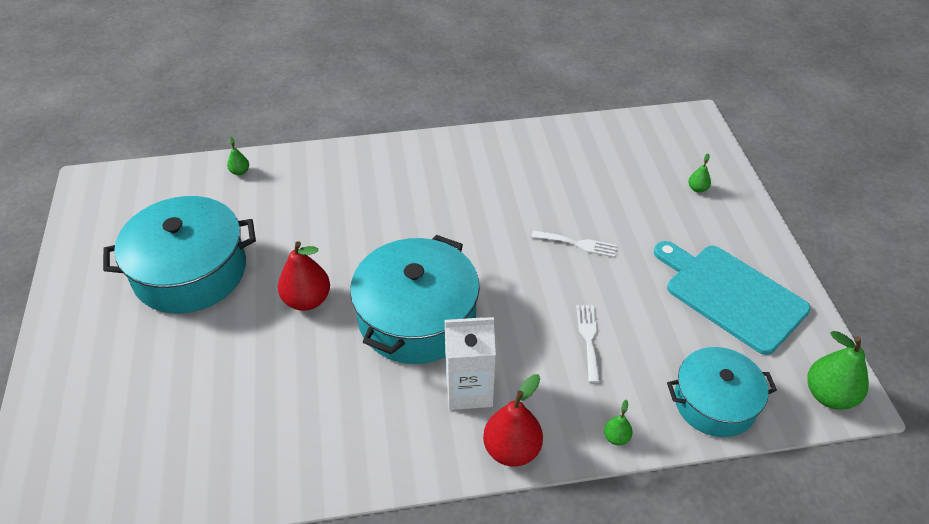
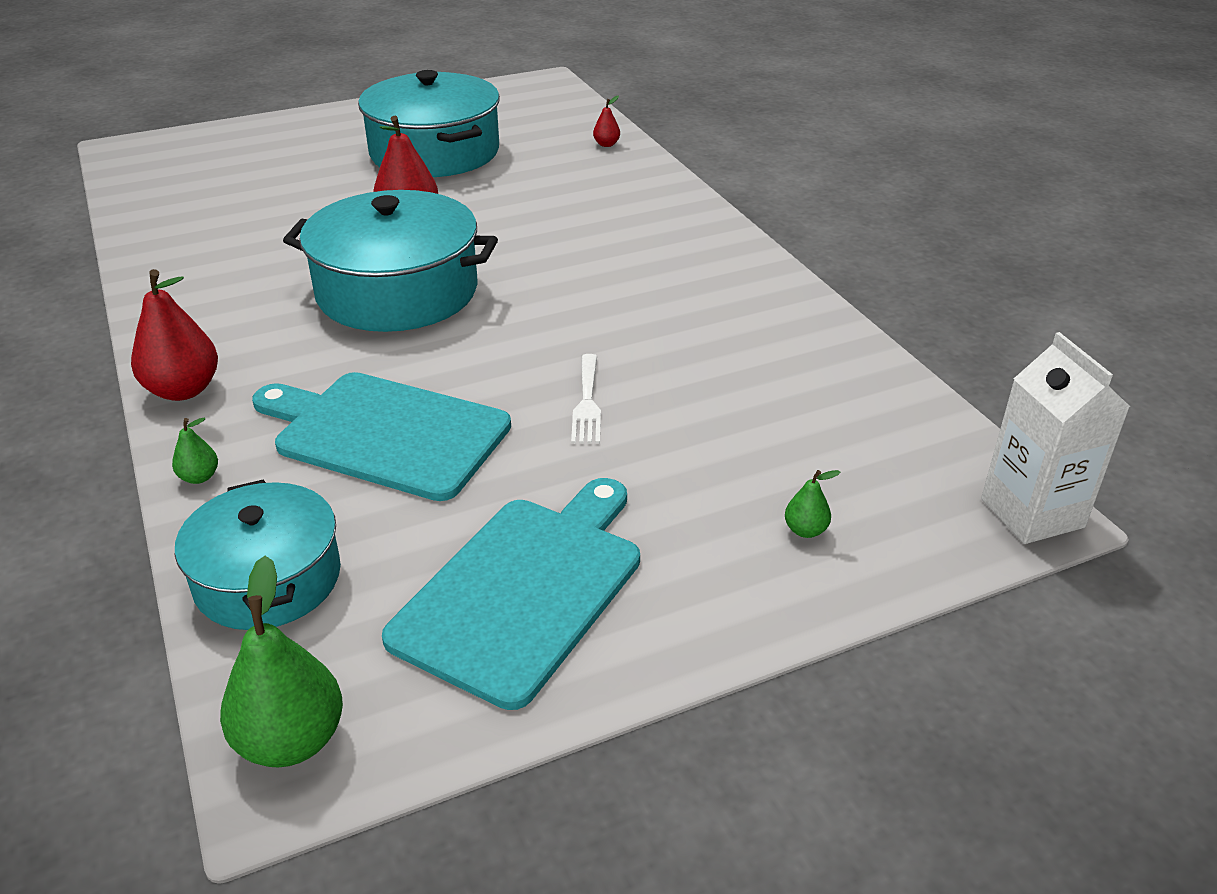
camera: 75 degrees right, 10 degrees down
green pear [227,137,249,175] -> red pear [593,96,620,147]
white carton [445,317,496,410] -> white carton moved to [981,332,1130,544]
white fork [576,305,600,383] -> turquoise cutting board [252,372,511,501]

